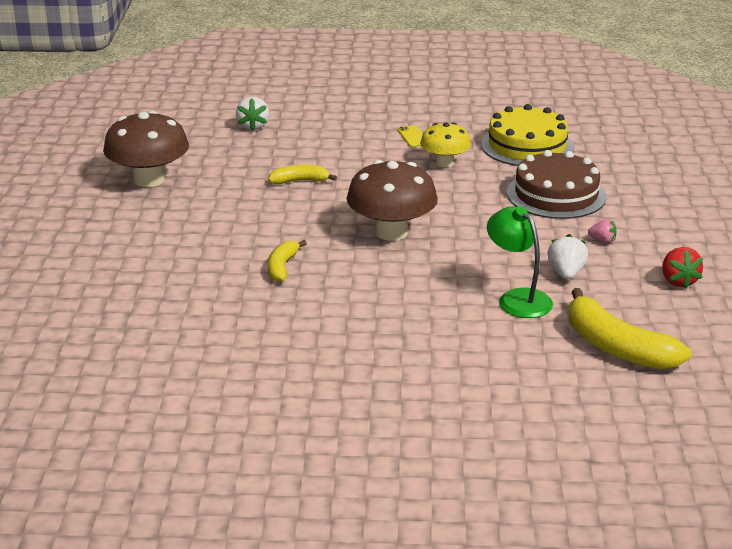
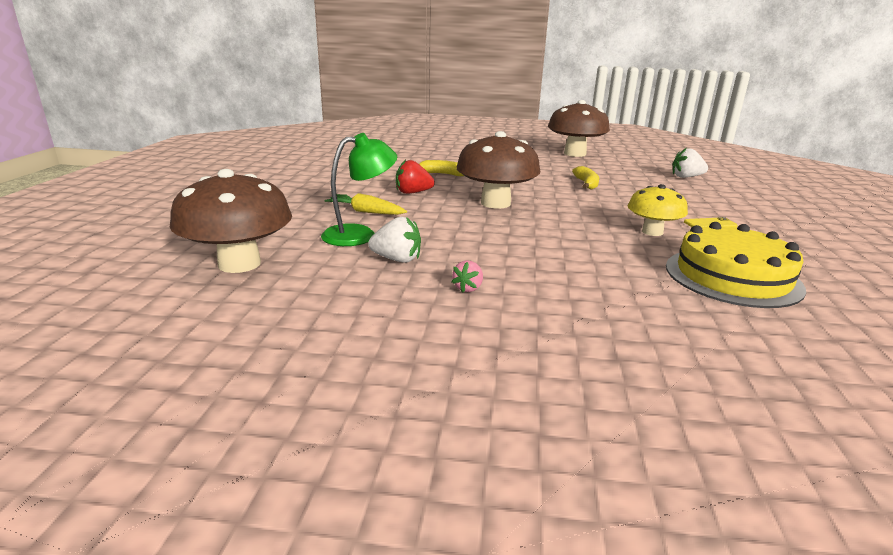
camera: 95 degrees right, 5 degrees down
brown cake [507,150,607,219] -> none
yellow banana [569,288,691,370] -> brown mushroom [170,169,292,273]
red strawberry [662,247,703,289] -> red strawberry moved to [396,160,435,194]
none -> yellow carrot [325,193,407,215]

